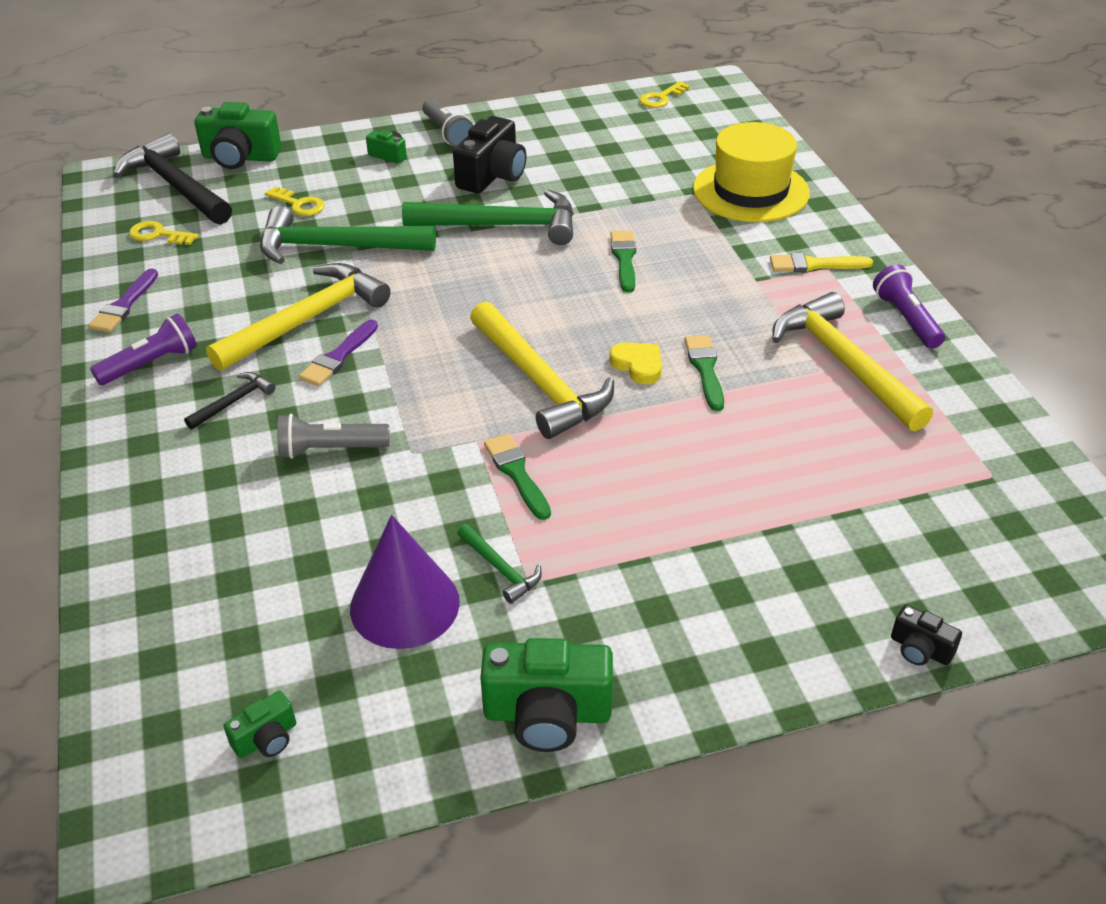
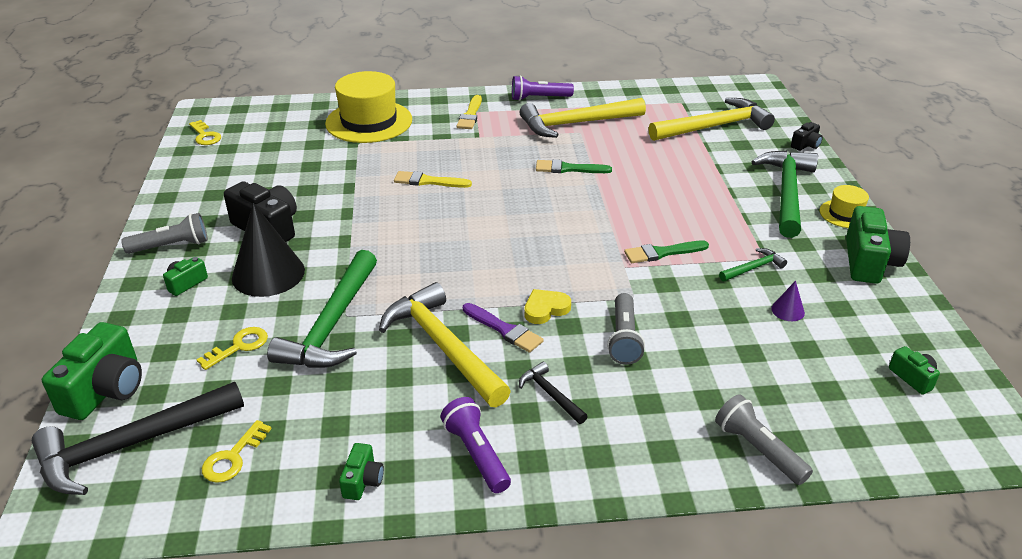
camera: 80 degrees left, 5 degrees down
purple brush [88,268,158,333] -> green camera [339,443,384,500]
purple cone [350,515,460,649] -> purple cone [771,281,805,321], size x0.43
green hammer [402,190,574,245] -> green hammer moved to [751,150,818,238]
yellow hammer [470,302,614,439] -> yellow hammer moved to [649,98,775,141]
yellow heart [609,342,662,384] -> yellow heart moved to [524,289,571,324]
green brush [611,231,636,293] -> yellow brush [394,171,472,188]
none -> black cone [232,203,305,297]
none -> grey flashlight [715,394,813,485]
none -> yellow hat [820,185,869,228]

